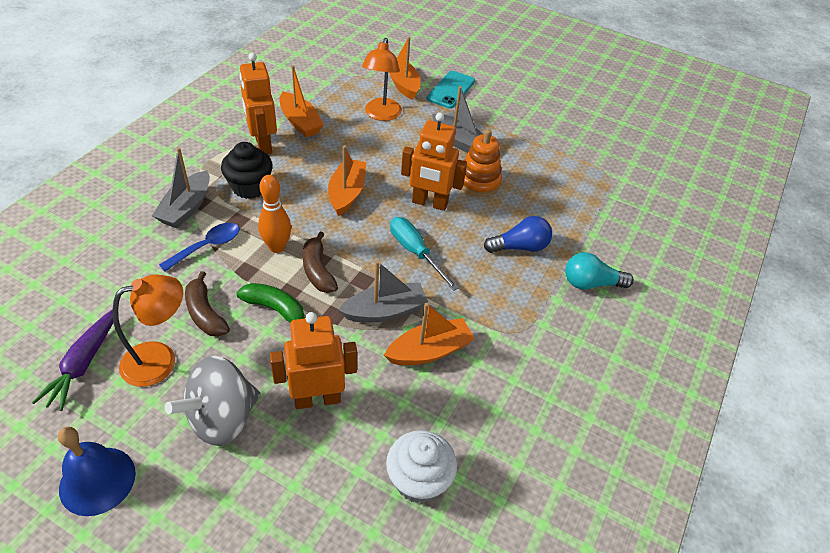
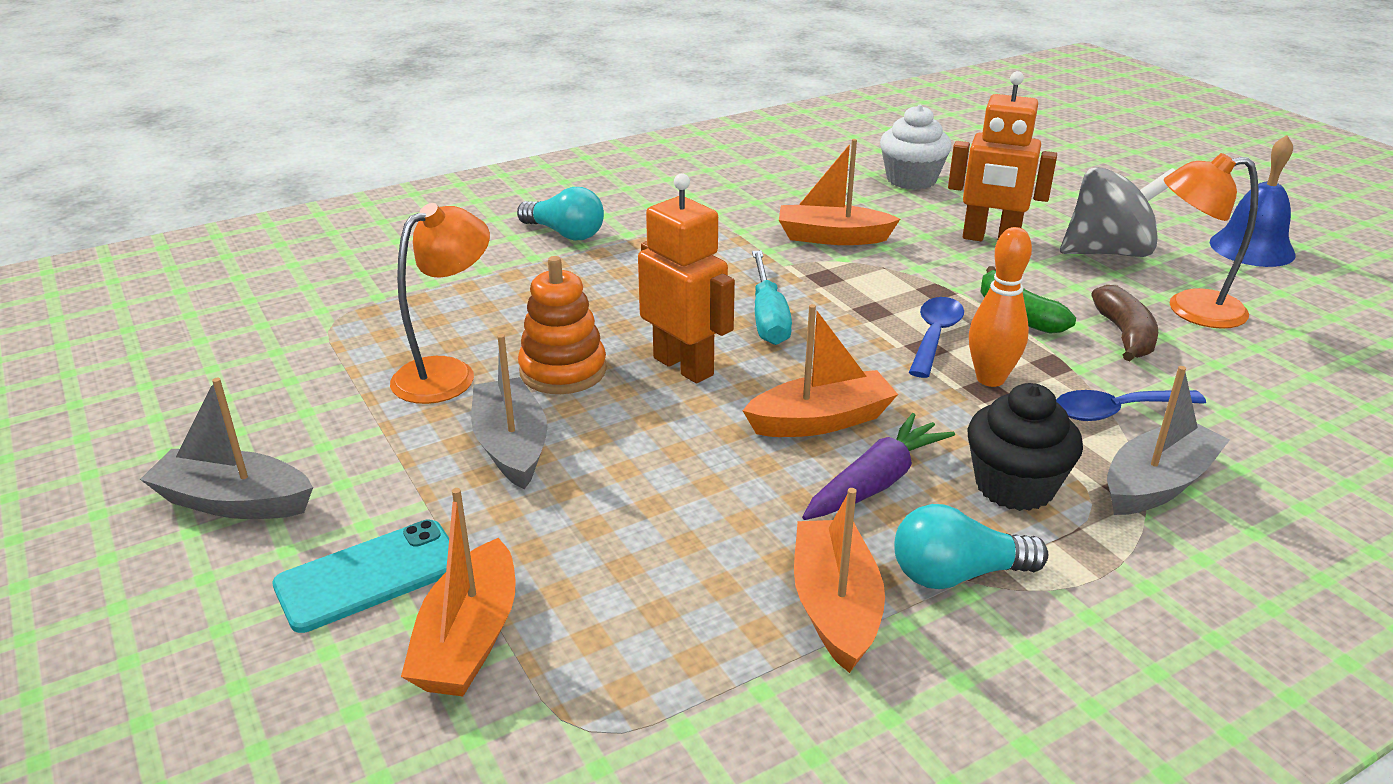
camera: 145 degrees left, 15 degrees down
purple carrot [32,309,114,411] -> purple carrot moved to [802,413,955,520]
orange robot [239,53,277,154] -> turquoise light bulb [894,504,1048,589]
brown banana [303,231,338,293] -> blue spoon [909,297,964,378]
orange boat [328,145,366,216] -> orange boat turned 150 degrees counterclockwise [742,304,898,437]
grey boat [338,261,428,323] -> grey boat moved to [140,378,313,519]
orange lamp [362,38,402,121] -> orange lamp moved to [390,203,490,404]
blue light bulb [484,216,552,253] -> none

